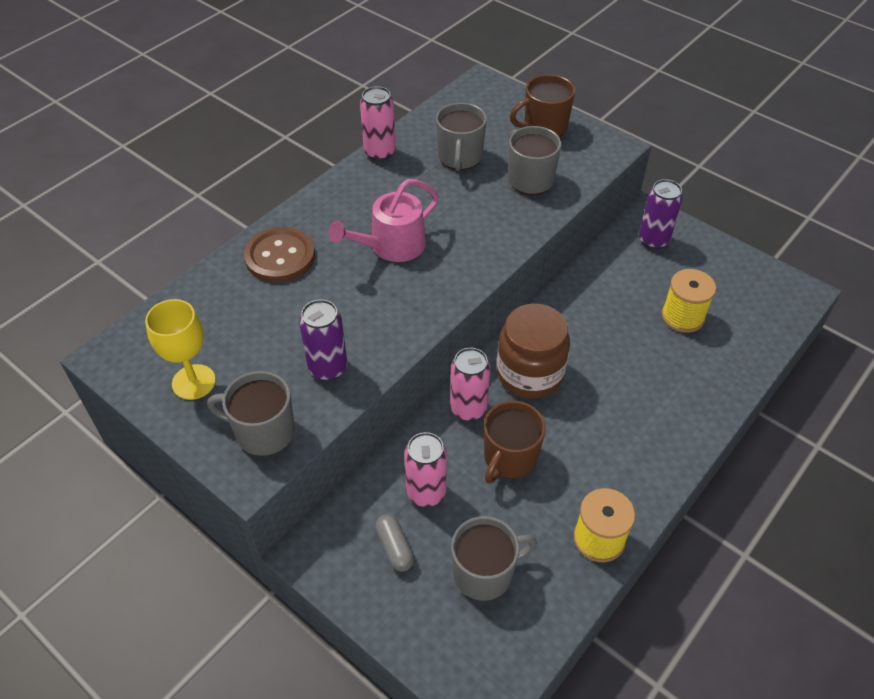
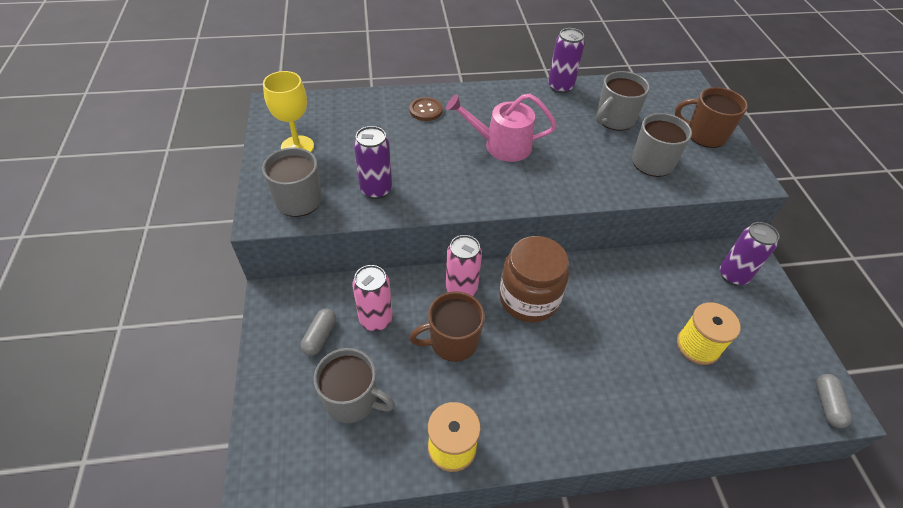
camera: 40 degrees right, 0 degrees up
brown button [244,227,315,282] -> brown button [409,97,443,121], size x0.60
pink can [360,86,396,161] -> purple can [548,28,585,94]
none -> grey capsule [816,374,852,428]

